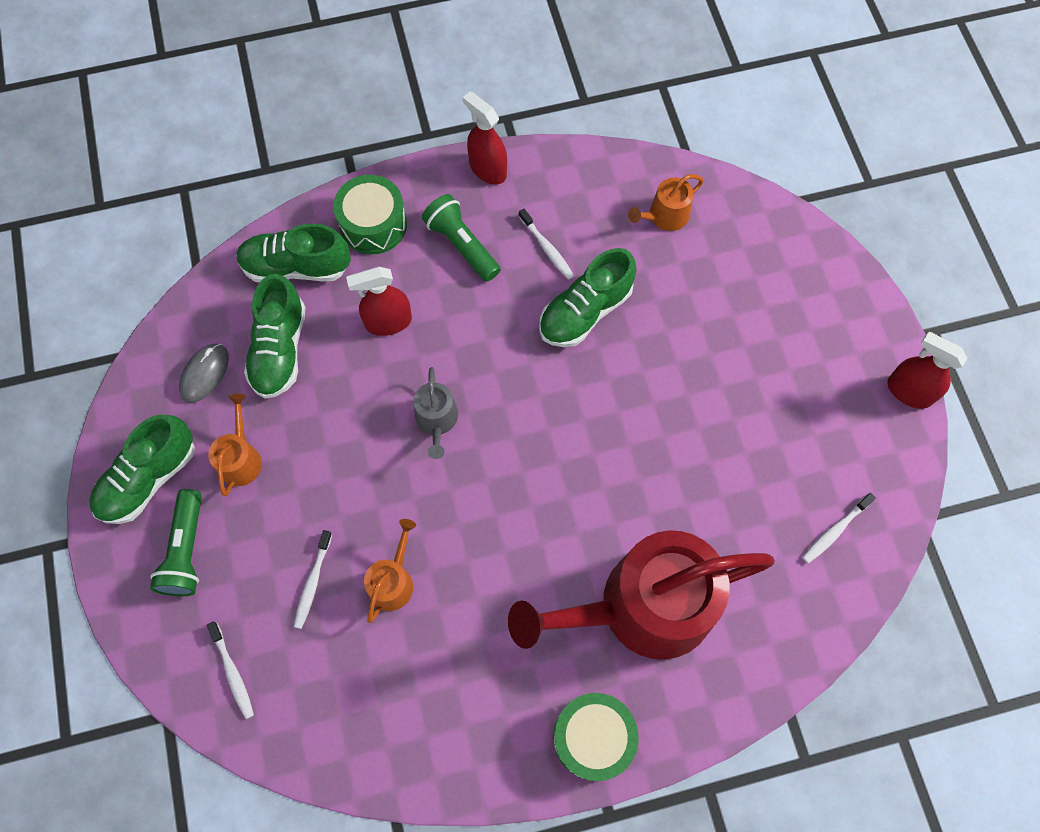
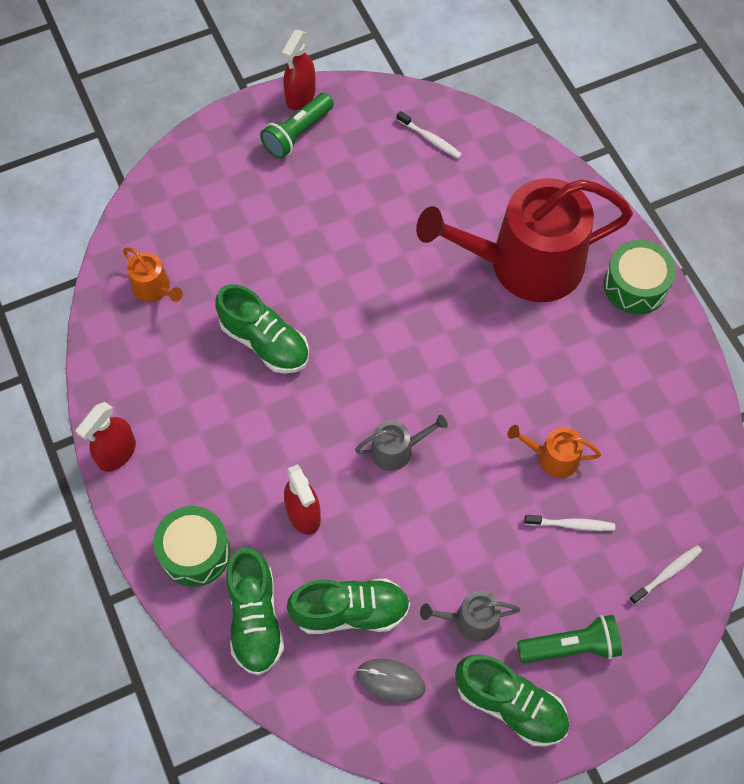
camera: 100 degrees left, 5 degrees down
orange watering can [208,394,262,496] -> grey watering can [420,590,520,641]
green flashlight [422,194,501,282] -> green flashlight moved to [260,93,334,159]
red watering can [508,530,775,660] -> red watering can turned 105 degrees clockwise [416,178,633,302]
white toothbrush [519,209,574,280] -> none

